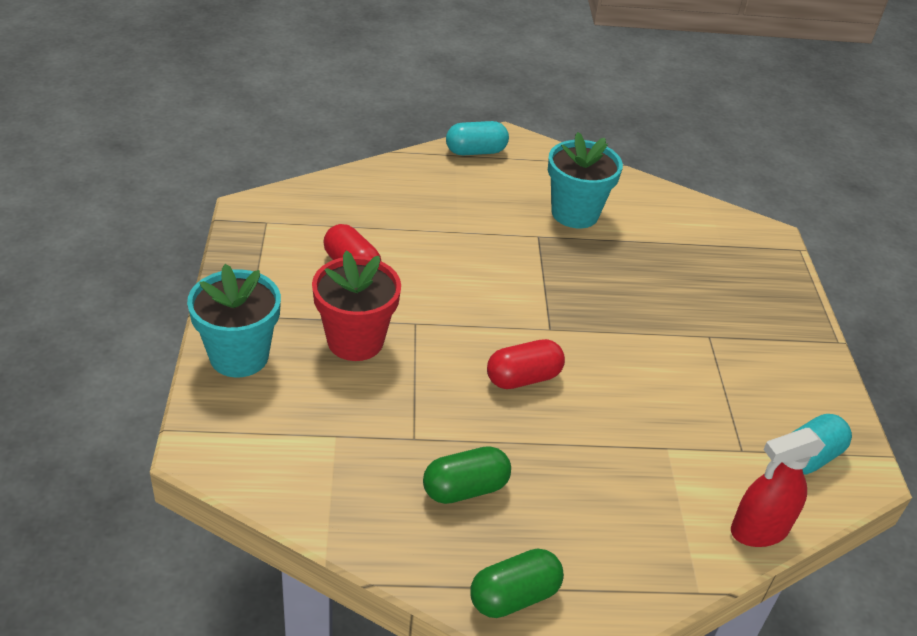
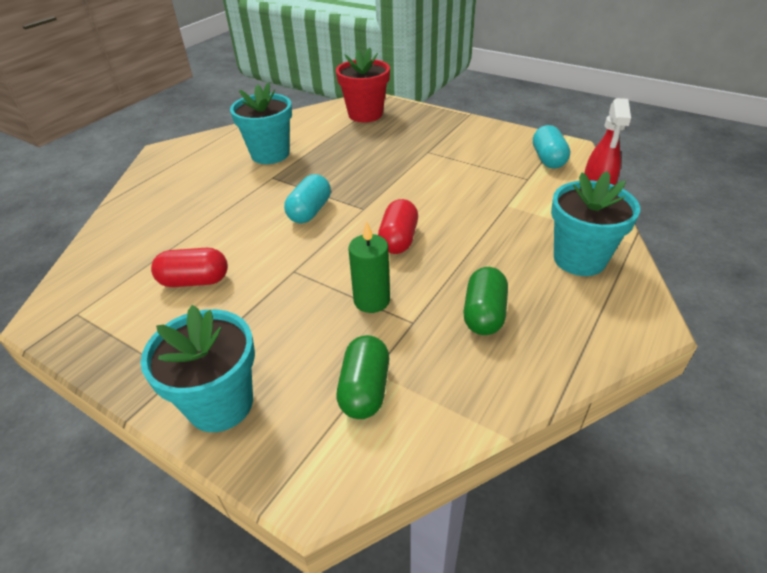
camera: 50 degrees left, 0 degrees up
red flower pot [312,251,401,361] -> red flower pot moved to [336,48,390,122]
turquoise capsule [446,121,509,155] -> turquoise capsule moved to [284,174,331,223]
green capsule [470,548,564,618] -> green capsule moved to [336,335,389,419]
none -> green candle [348,221,390,313]
none -> turquoise flower pot [551,171,640,276]

